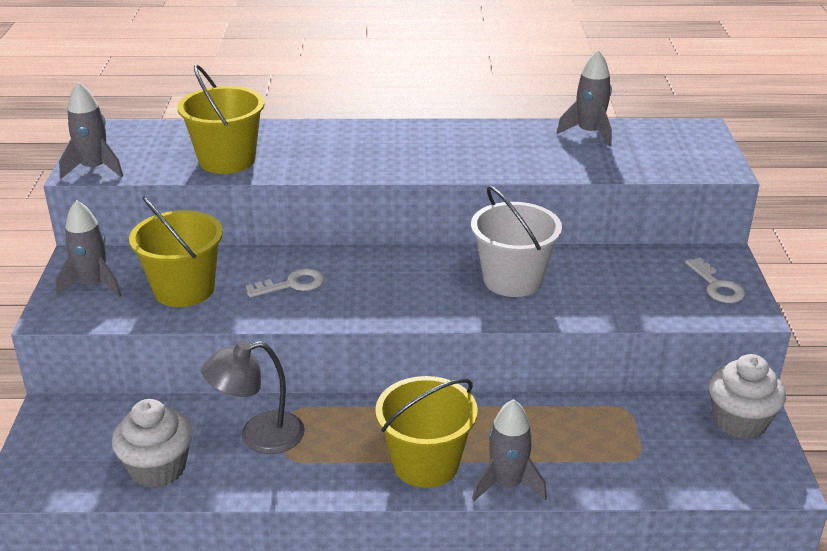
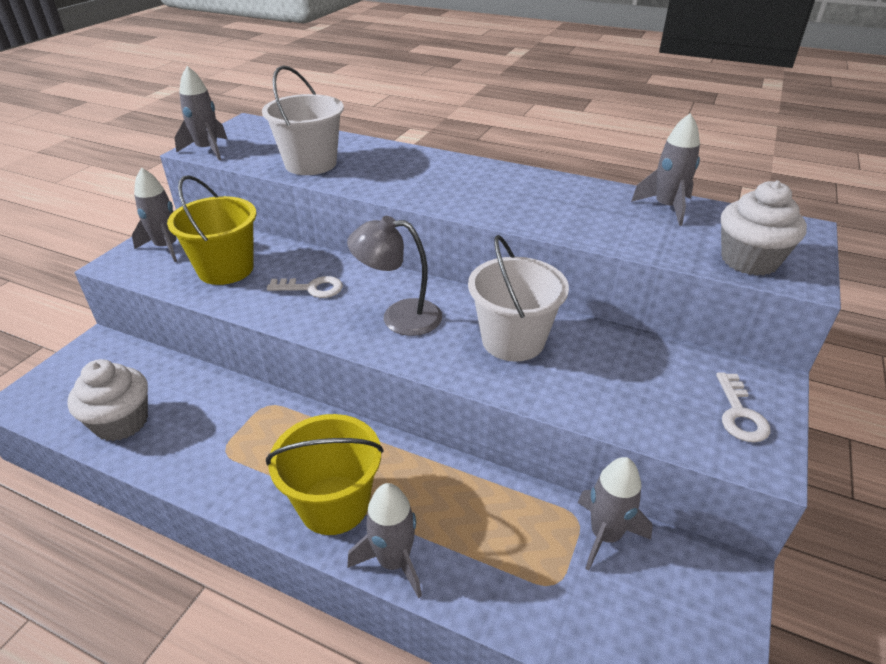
camera: 25 degrees right, 5 degrees up
yellow bucket [177,65,264,174] -> white bucket [262,65,344,175]
grey lamp [201,341,305,454] -> grey lamp moved to [347,216,442,336]
white cupcake [709,354,786,439] -> white cupcake moved to [721,180,807,276]
none -> grey rocket [578,457,653,570]

